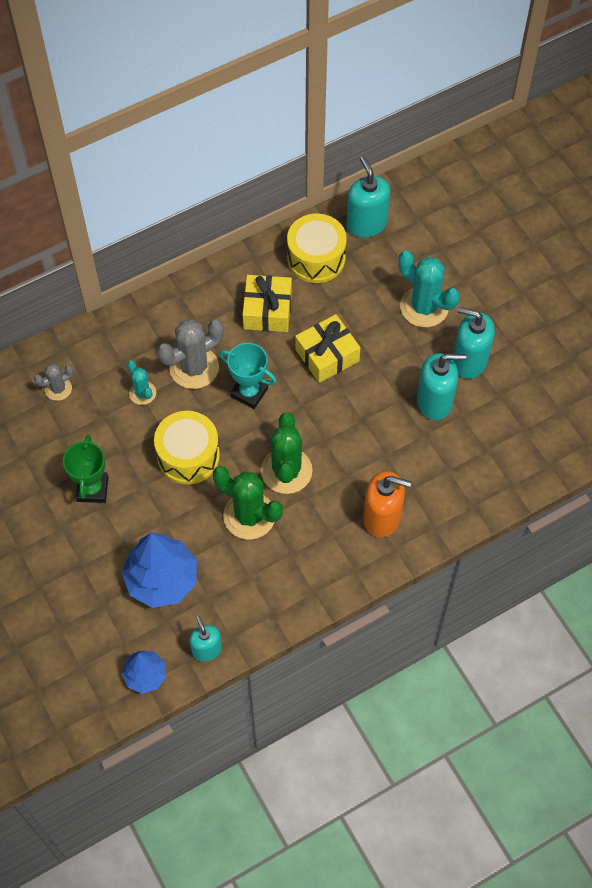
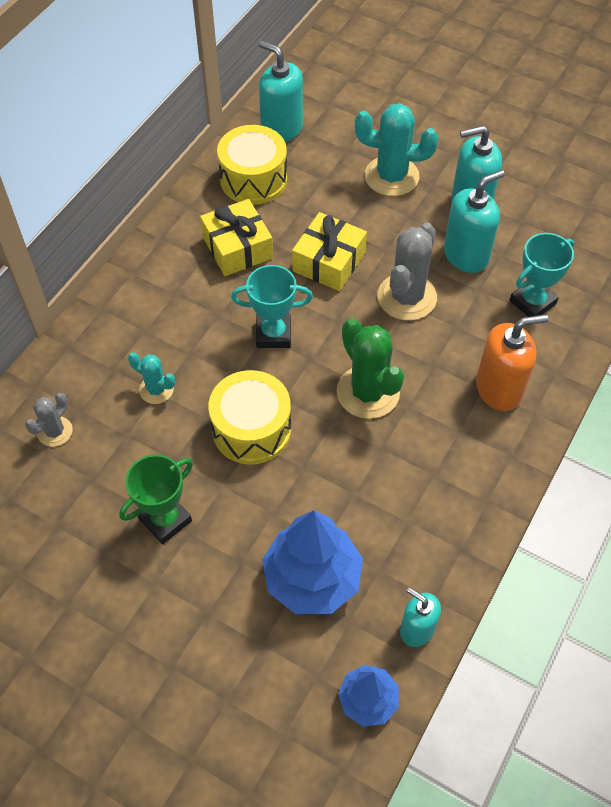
camera: 30 degrees left, 5 degrees down
green trophy [63,435,108,503] -> green trophy turned 75 degrees clockwise [119,455,193,544]
grey cactus [157,319,223,389] -> grey cactus moved to [378,222,437,321]
green cactus [213,466,283,540] -> none
none -> turquoise trophy [510,233,574,317]

